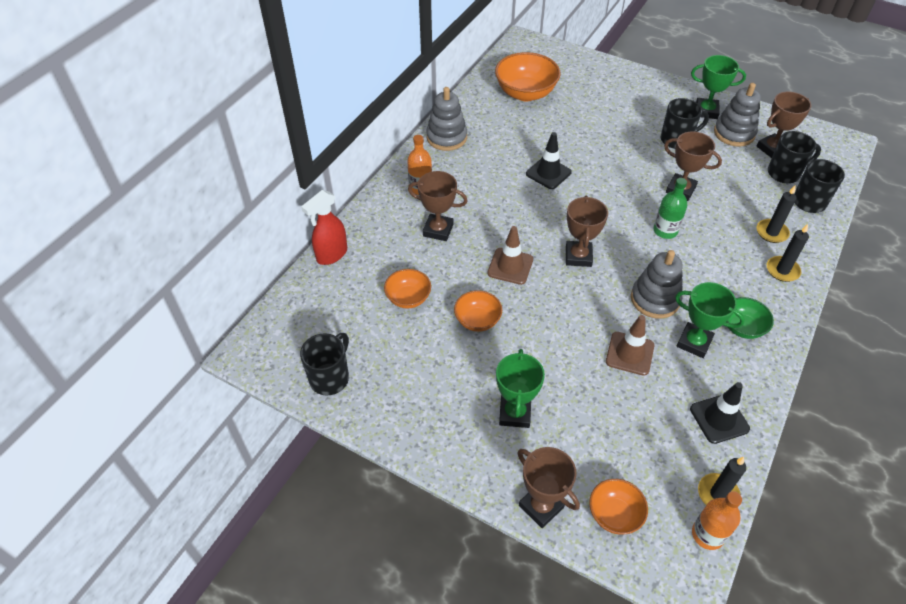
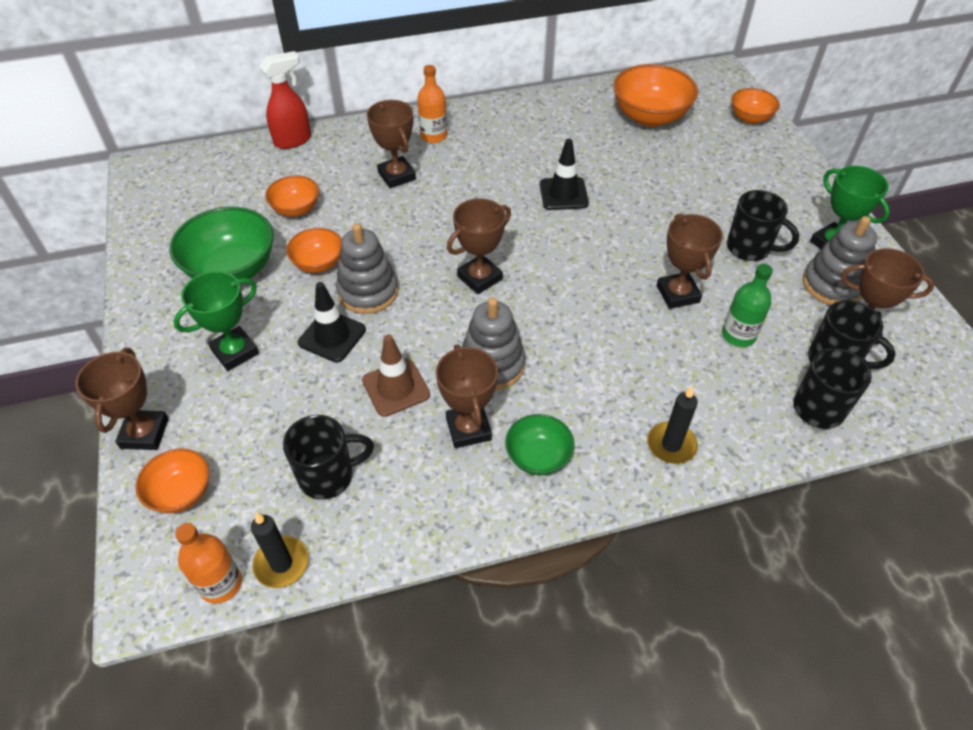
camera: 45 degrees right, 0 degrees up
black mug [300,333,349,396] -> black mug moved to [283,415,374,500]
red spray bottle [301,190,347,265] -> red spray bottle turned 150 degrees clockwise [260,51,311,149]
grey stacking toy [426,87,467,151] -> grey stacking toy moved to [336,223,398,314]
brown traffic cone [487,226,533,285] -> none
green bottle [654,178,687,239] -> green bottle moved to [722,264,773,347]
green trophy [675,282,745,358] -> brown trophy [436,344,498,448]
black traffic cone [690,382,750,444] -> black traffic cone moved to [298,282,366,363]
black candle [757,186,796,243] -> none
none -> green bowl [169,207,274,279]
none -> orange bowl [731,88,780,124]

